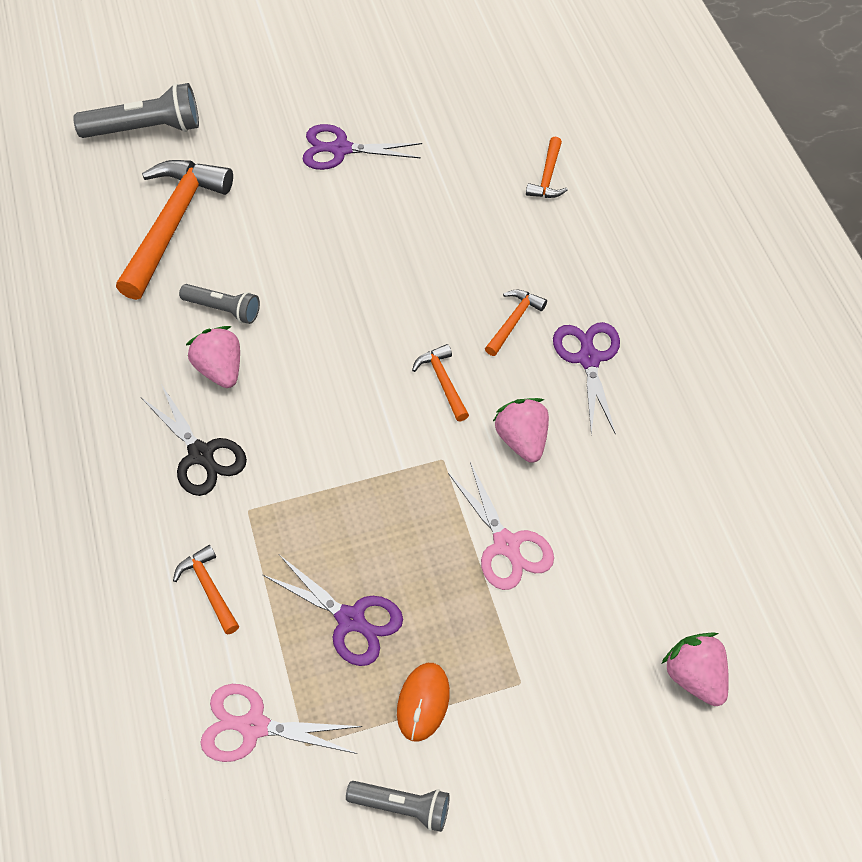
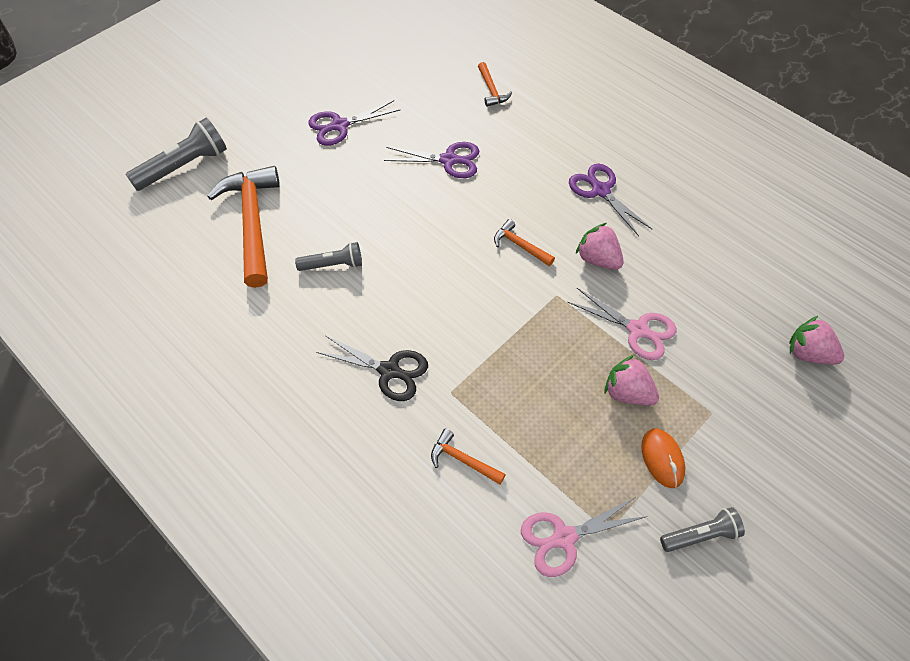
camera: 30 degrees left, 0 degrees up
pink strawberry [186,326,240,388] -> pink strawberry moved to [604,355,659,406]
purple scissors [263,555,403,666] -> purple scissors moved to [384,142,479,178]
orange hammer [485,289,547,356] -> none

